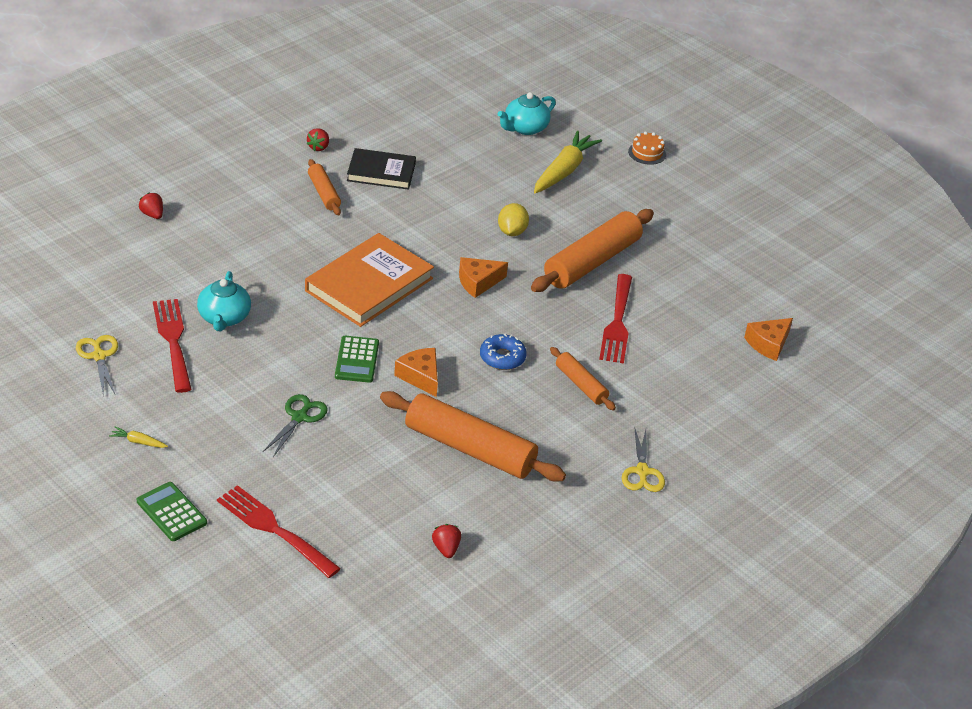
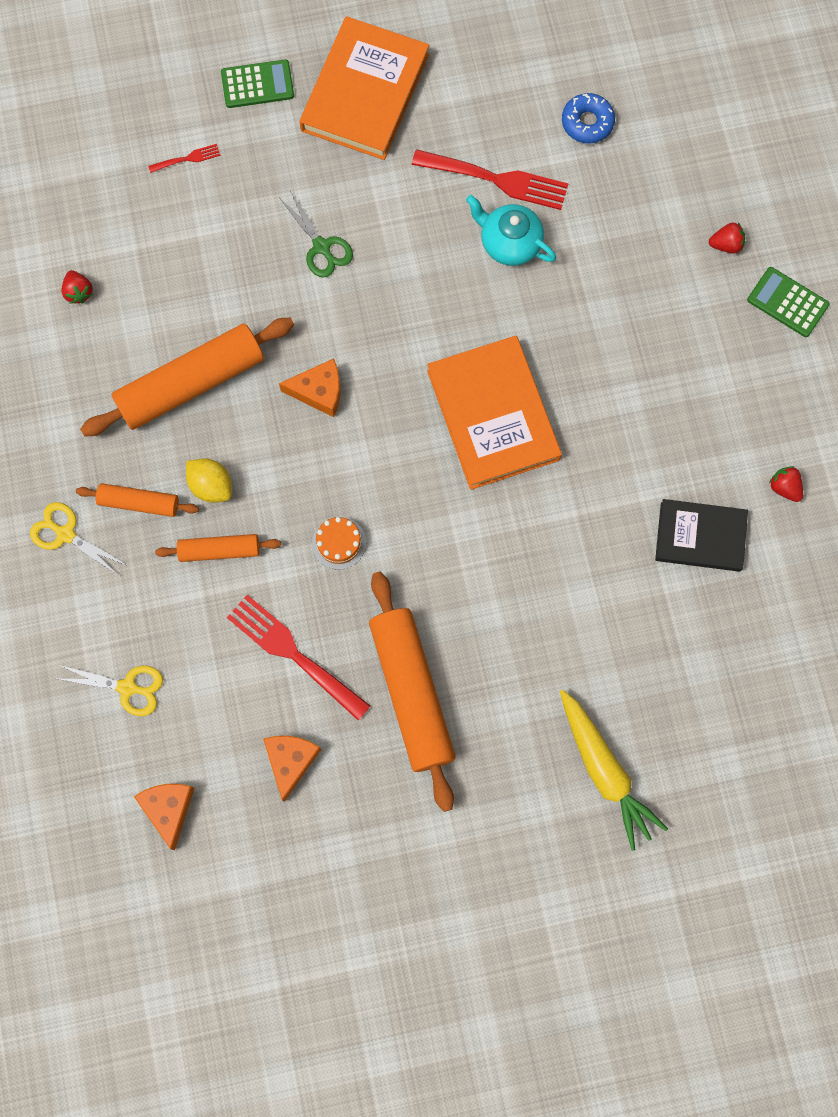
camera: 125 degrees right, 35 degrees up
yellow scissors [76,335,118,394] -> yellow scissors moved to [59,665,163,716]
yellow carrot [109,427,168,448] -> orange book [299,16,429,160]
red fork [217,485,341,578] -> red fork [148,144,221,173], size x0.46
orange rolling pin [308,159,341,215] -> orange rolling pin moved to [76,483,199,517]
green calculator [335,336,379,383] -> green calculator moved to [747,267,830,337]
black book [347,148,416,190] -> black book turned 60 degrees clockwise [655,499,748,572]
red strawberry [432,524,461,558] -> red strawberry turned 45 degrees clockwise [61,270,93,304]
orange cheese [459,257,508,298] -> orange cheese moved to [263,736,321,802]
blue donut [480,334,527,370] -> blue donut moved to [562,93,615,144]
turquoise teapot [498,92,556,135] -> none
yellow lemon [498,203,529,236] -> yellow lemon moved to [186,458,232,503]
orange cake [628,131,666,165] -> orange cake moved to [312,517,366,570]

